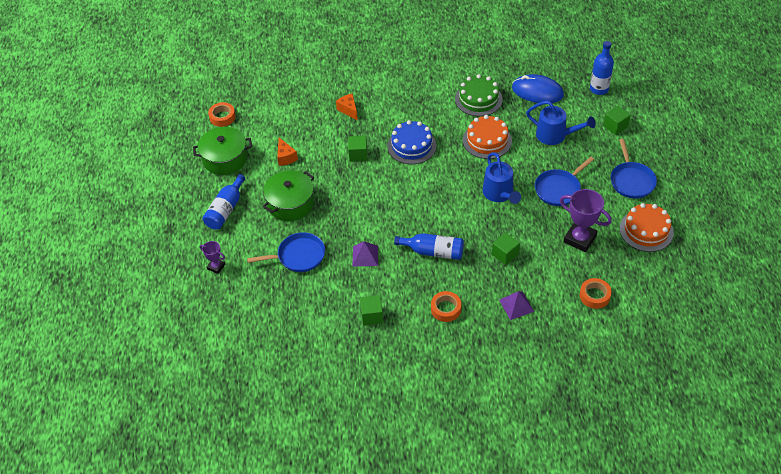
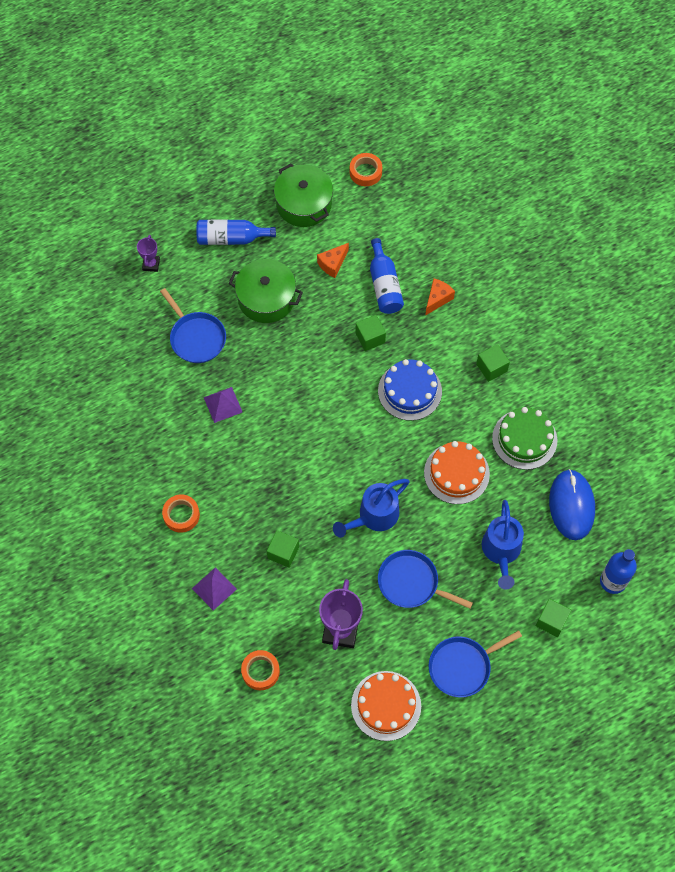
camera: 65 degrees right, 15 degrees up
green cube [360,295,383,325] -> green cube moved to [476,344,510,382]
blue bottle [394,233,464,260] -> blue bottle moved to [370,238,404,314]

